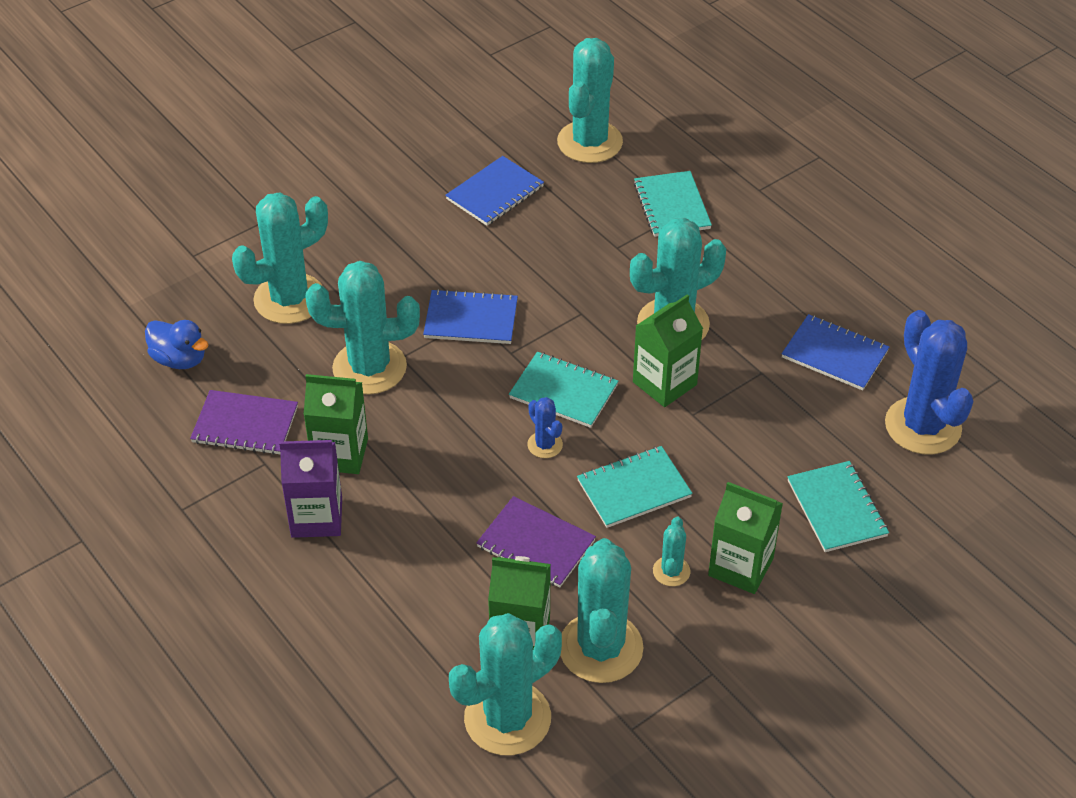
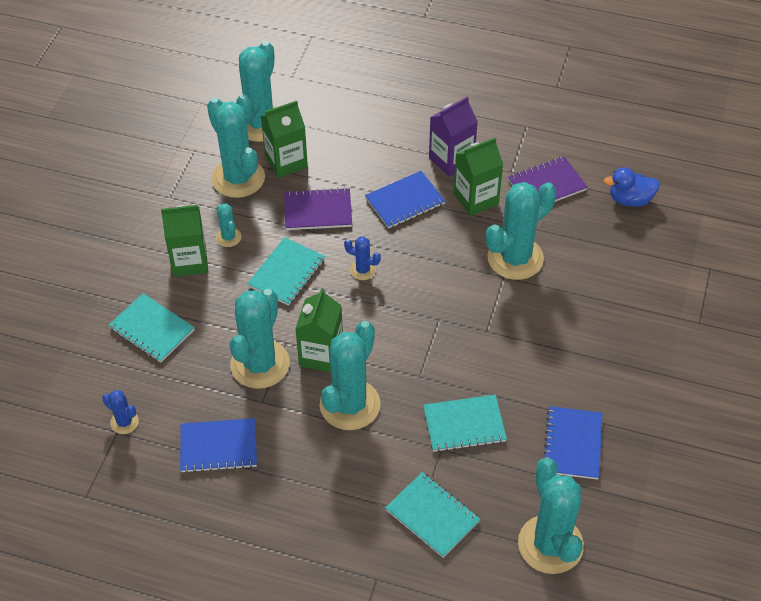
camera: 145 degrees right, 5 degrees up
turquoise cactus [232,192,328,324] -> turquoise cactus moved to [230,289,290,389]
blue notebook [423,289,518,344] -> blue notebook moved to [365,171,445,229]
turquoise notebook [509,352,618,428] -> turquoise notebook moved to [423,395,507,452]
blue cactus [885,310,973,455] -> blue cactus [102,390,139,434], size x0.46

